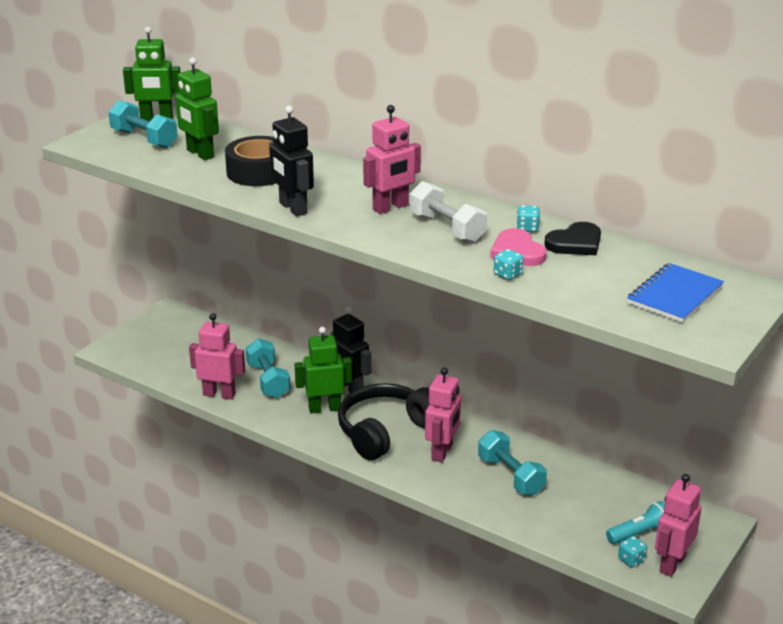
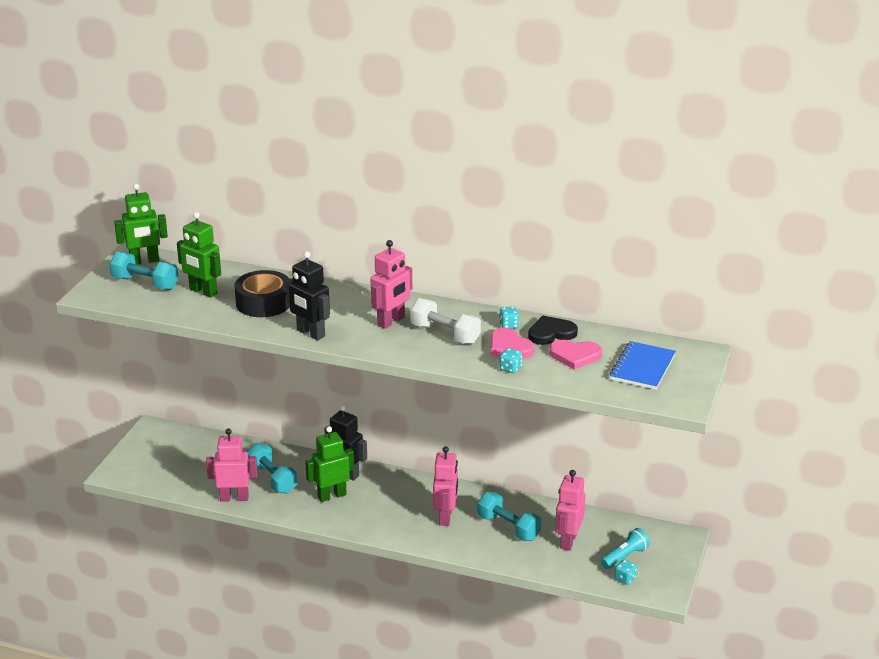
camera: 15 degrees left, 0 degrees up
black headphones [338,383,429,460] -> none
black heart [544,222,601,255] -> black heart turned 150 degrees counterclockwise [528,316,578,345]
pink robot [655,474,702,577] -> pink robot moved to [555,470,585,551]
none -> pink heart [549,340,602,370]

